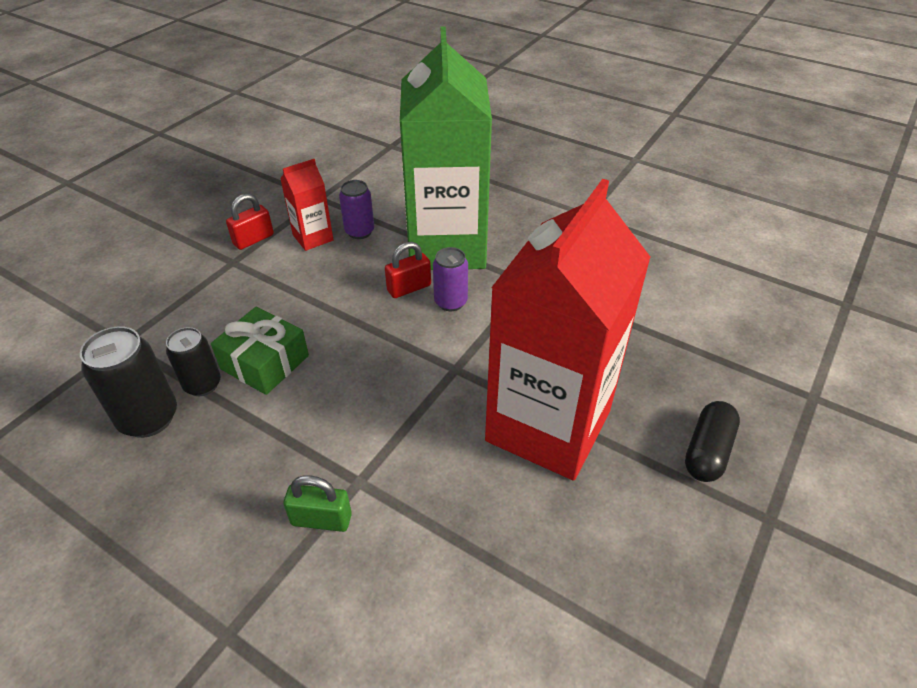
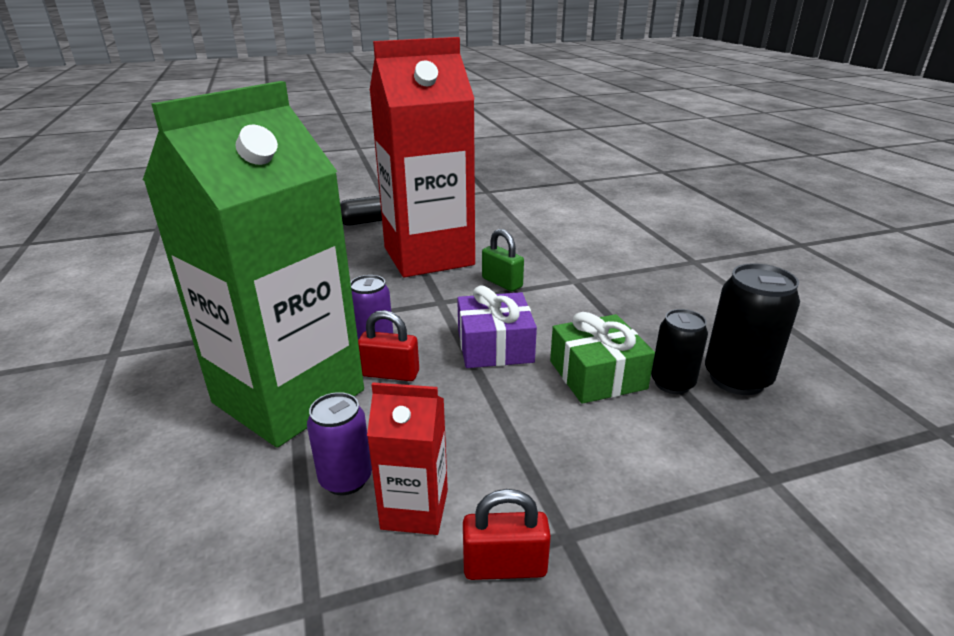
camera: 140 degrees left, 15 degrees down
green padlock [283,475,352,532] -> green padlock moved to [482,229,524,291]
none -> purple gift [457,285,537,368]

